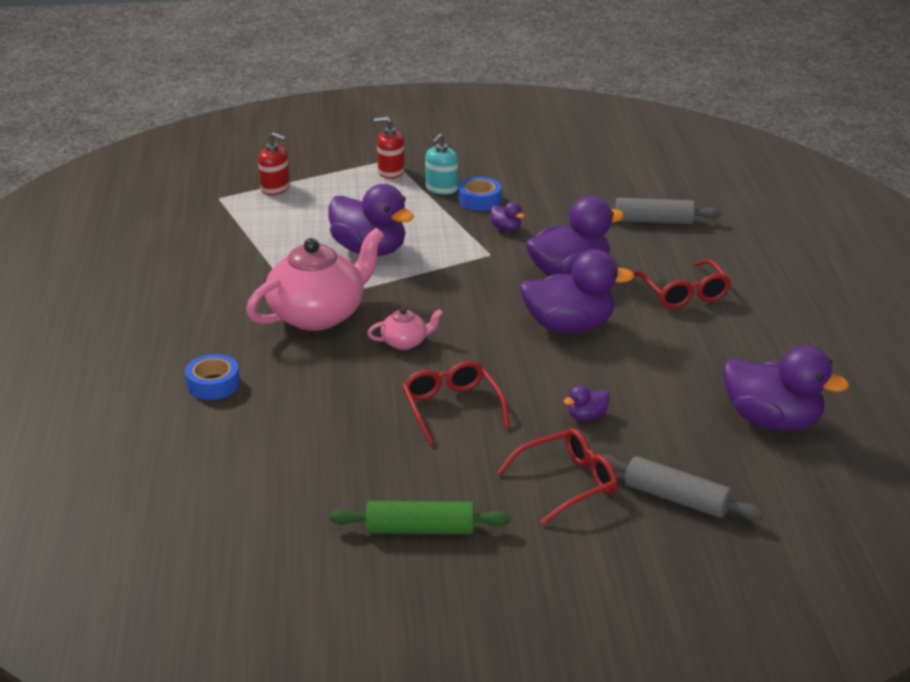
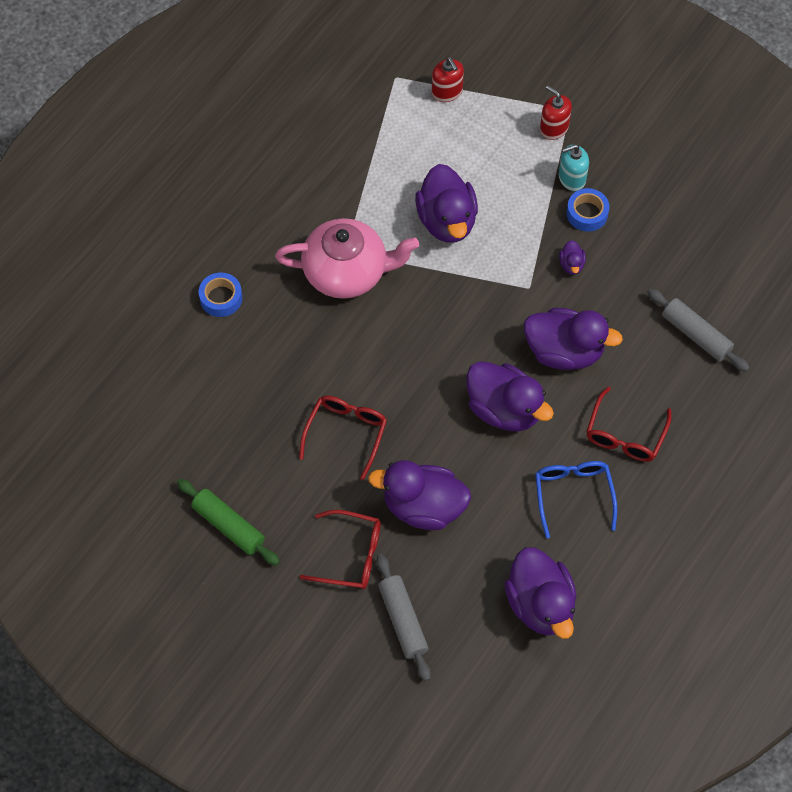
camera: 40 degrees right, 30 degrees up
pink teapot [367,307,443,350] -> none
purple duck [564,385,610,421] -> purple duck [368,460,471,530], size x2.33
none -> blue glasses [535,461,617,538]

